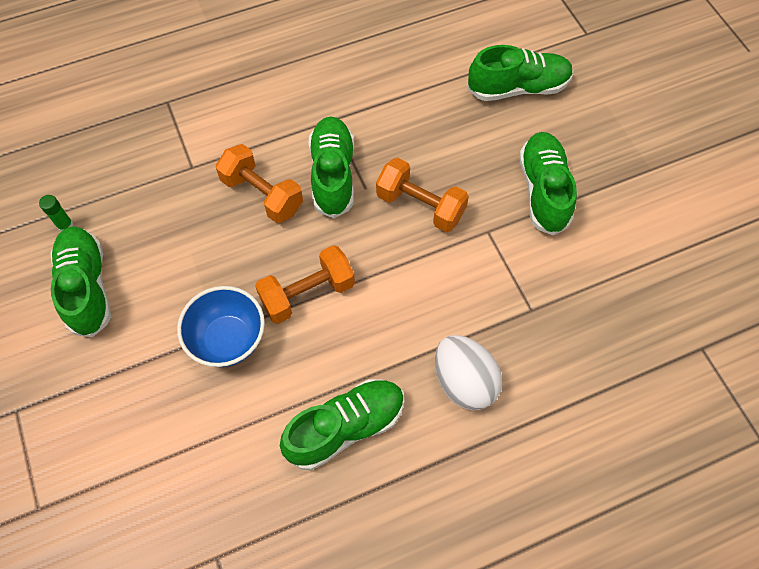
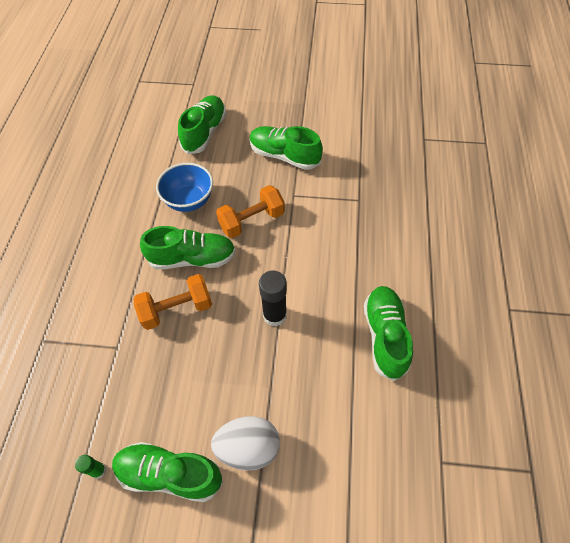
camera: 60 degrees left, 5 degrees down
blue bowl [177,286,265,367] -> blue bowl moved to [156,163,213,212]
orange dumbbell [255,245,355,324] -> black glue stick [259,270,287,326]
green shoe [309,117,354,218] -> green shoe turned 150 degrees clockwise [140,226,236,269]
white egg [435,335,502,410] -> white egg moved to [211,416,280,470]

